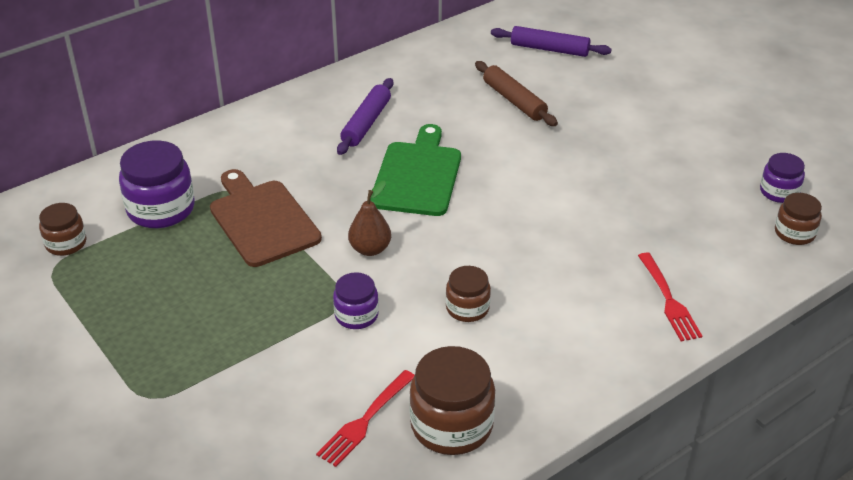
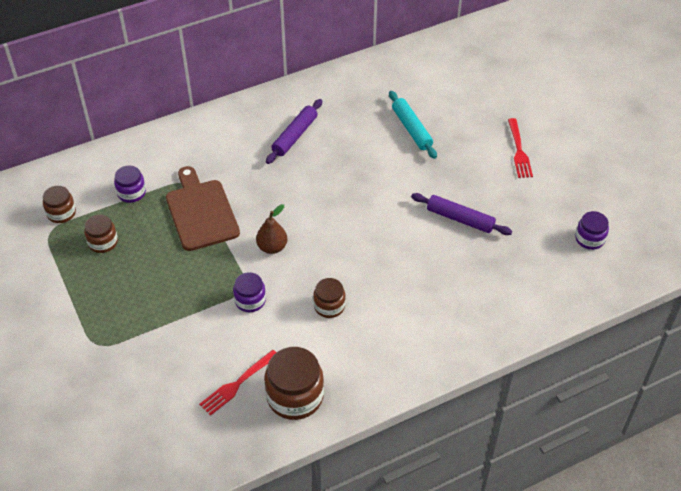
camera: 10 degrees right, 10 degrees up
purple jar [119,140,195,228] -> purple jar [114,165,146,203], size x0.59
green cutting board [370,124,461,216] -> none
brown rolling pin [475,61,558,126] -> turquoise rolling pin [389,91,437,159]
purple rolling pin [491,26,612,57] -> purple rolling pin moved to [411,193,512,235]
red fork [638,252,702,341] -> red fork moved to [508,118,533,178]
brown jar [775,193,822,245] -> brown jar moved to [84,215,118,253]

